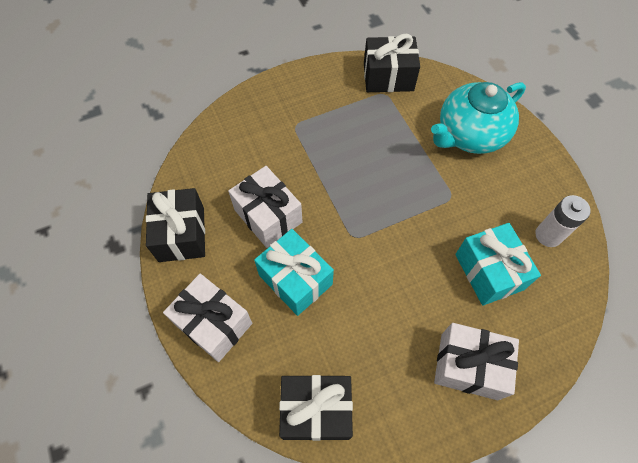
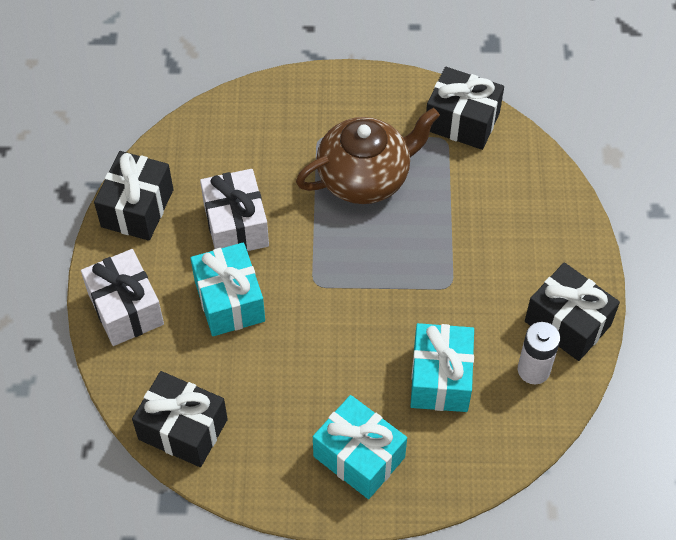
camera: 25 degrees right, 5 degrees down
turquoise teapot [431,82,526,154] -> none
white gift [434,323,519,400] -> turquoise gift [313,395,407,499]
none -> brown teapot [296,108,440,204]
none -> black gift [525,262,620,361]

